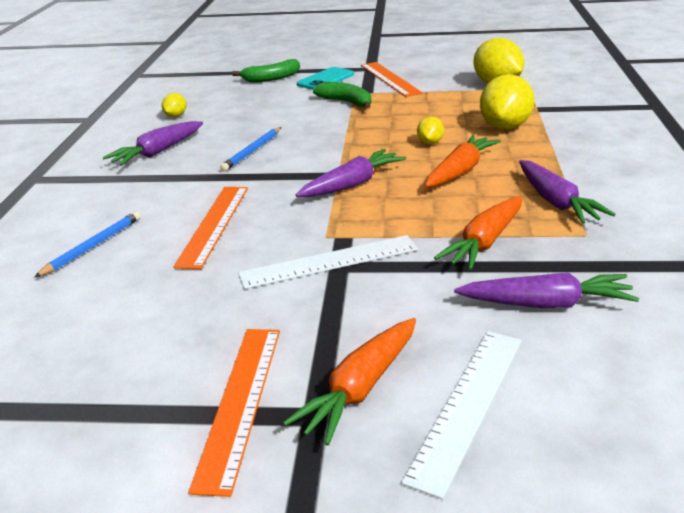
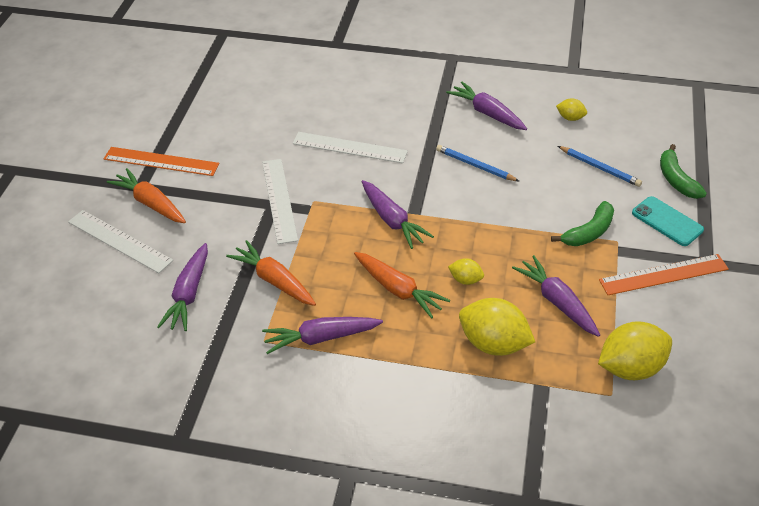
camera: 95 degrees right, 15 degrees up
blue pencil [34,211,141,278] -> blue pencil moved to [558,146,642,187]
orange ruler [173,187,248,269] -> white ruler [293,132,408,163]
none -> purple carrot [512,255,600,337]

